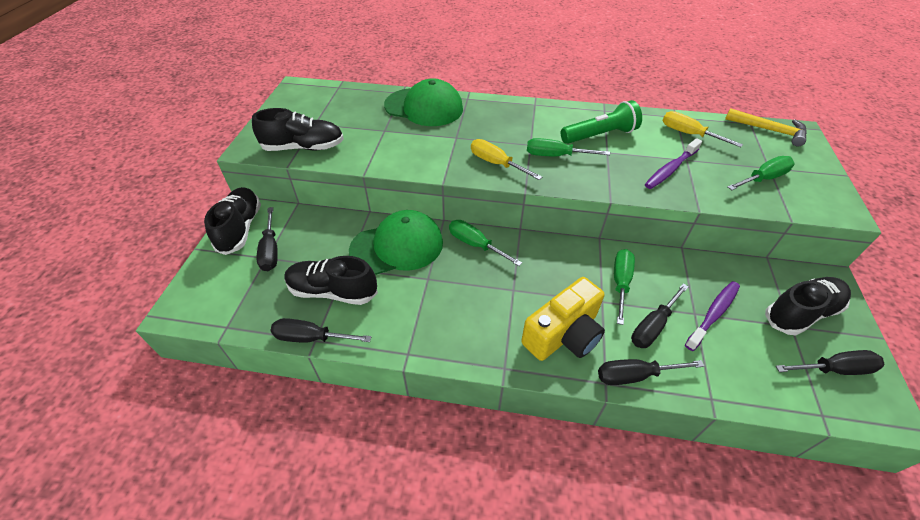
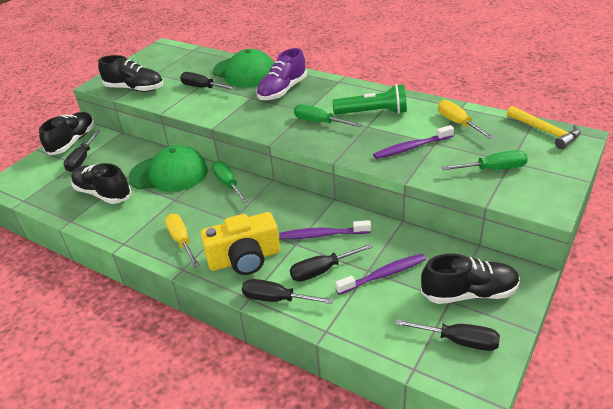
camera: 25 degrees right, 10 degrees down
black screwdriver [271,318,372,343] -> black screwdriver moved to [180,72,236,90]
yellow screwdriver [471,139,542,180] -> yellow screwdriver moved to [165,214,200,267]
green screwdriver [614,249,635,325] -> purple toothbrush [279,220,371,239]
none -> purple shoe [256,48,307,100]

